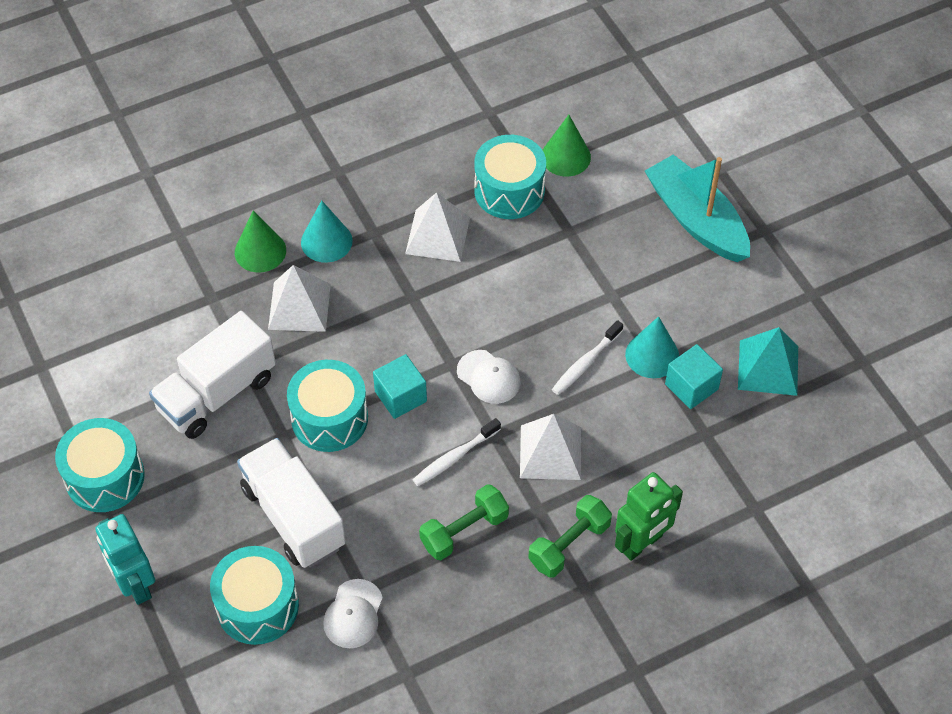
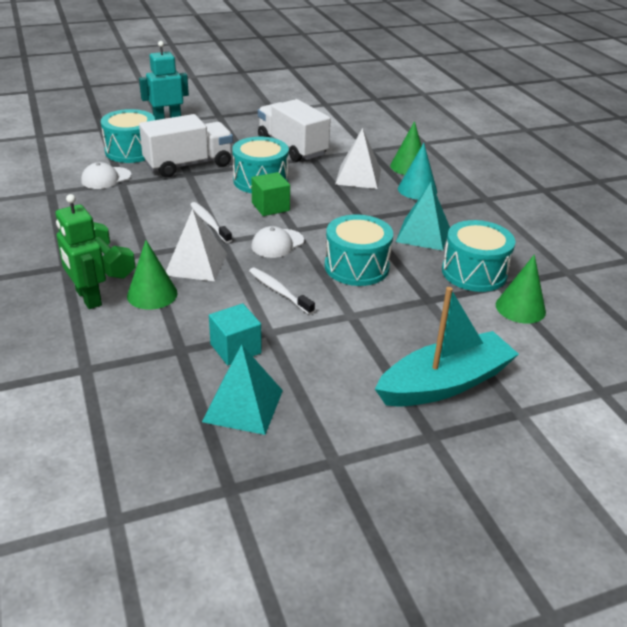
camera: 95 degrees right, 20 degrees down
turquoise drum [55,418,145,512] -> turquoise drum moved to [325,215,393,286]
white cap [323,579,383,648] -> white cap turned 60 degrees counterclockwise [81,162,131,189]
turquoise cube [373,354,427,419] -> green cube [251,172,290,216]
white pyramid [405,192,470,262] -> turquoise pyramid [396,182,450,251]
green dumbbell [419,484,509,560] -> none
turquoise cone [625,316,679,378] -> none
none -> green cone [127,240,178,310]

